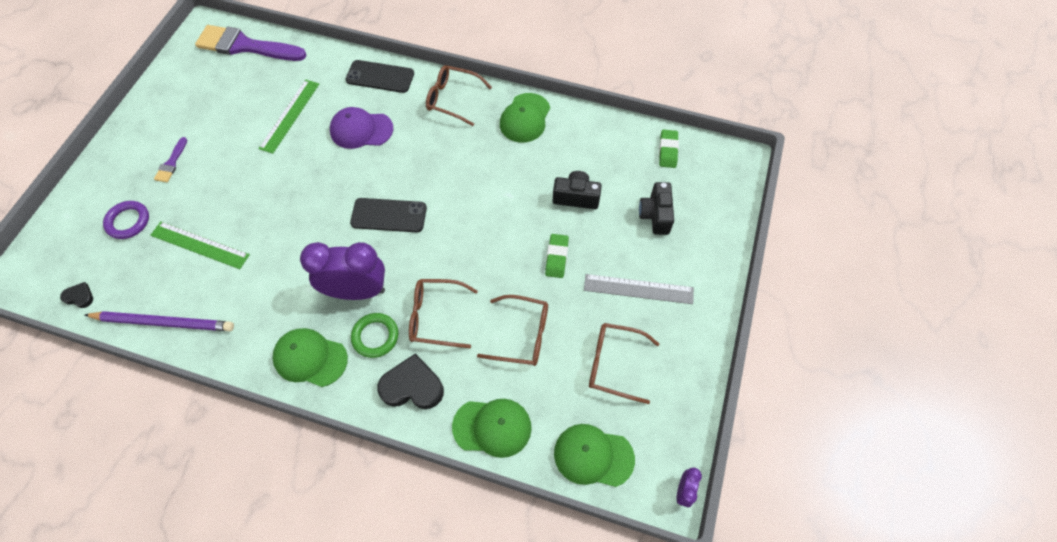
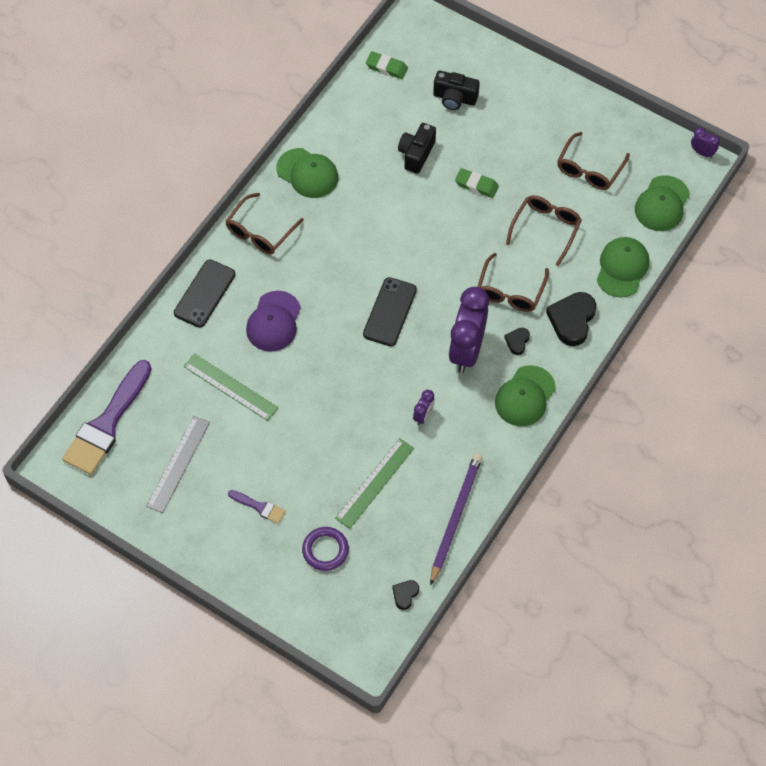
camera: 75 degrees left, 0 degrees up
green ring [351,313,399,358] -> black heart [504,328,530,355]
grey ruler [584,274,694,304] -> grey ruler moved to [146,416,210,513]
none -> purple clock [413,390,435,426]

